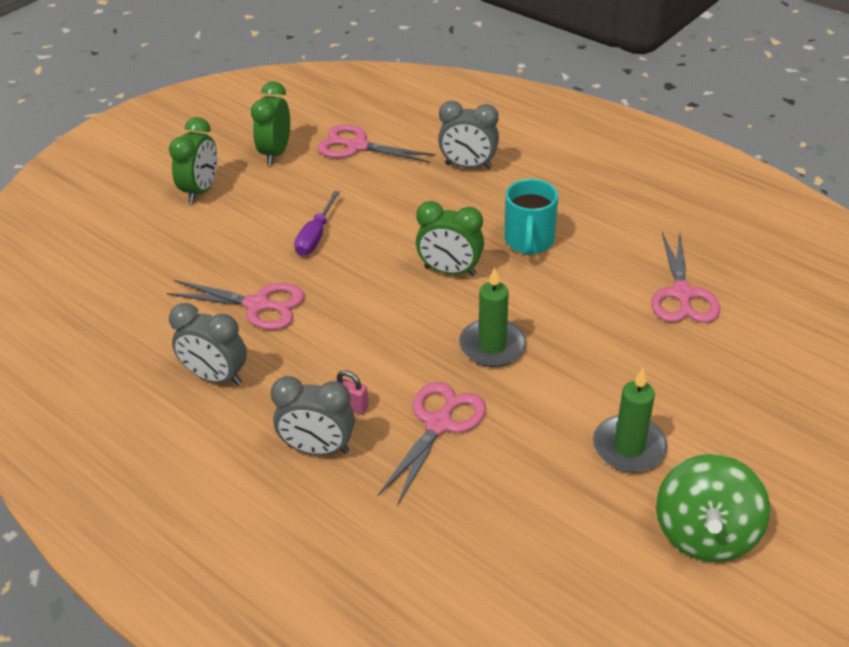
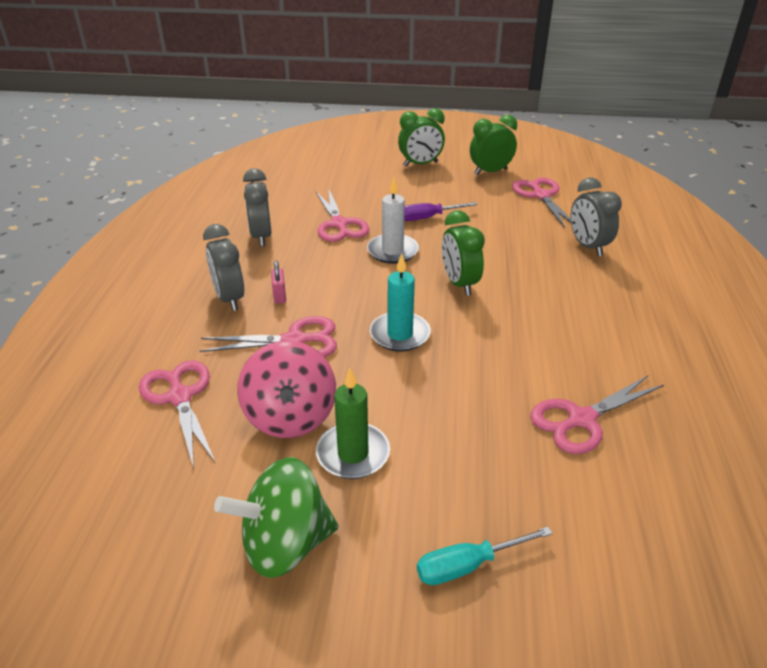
camera: 55 degrees right, 5 degrees down
green candle [459,267,526,367] -> turquoise candle [370,254,431,352]
turquoise mug [505,179,558,255] -> none
none -> pink scissors [139,361,216,469]
none -> pink spinning top [238,341,336,438]
none -> white candle [367,177,419,264]
none -> turquoise screwdriver [417,527,553,585]

